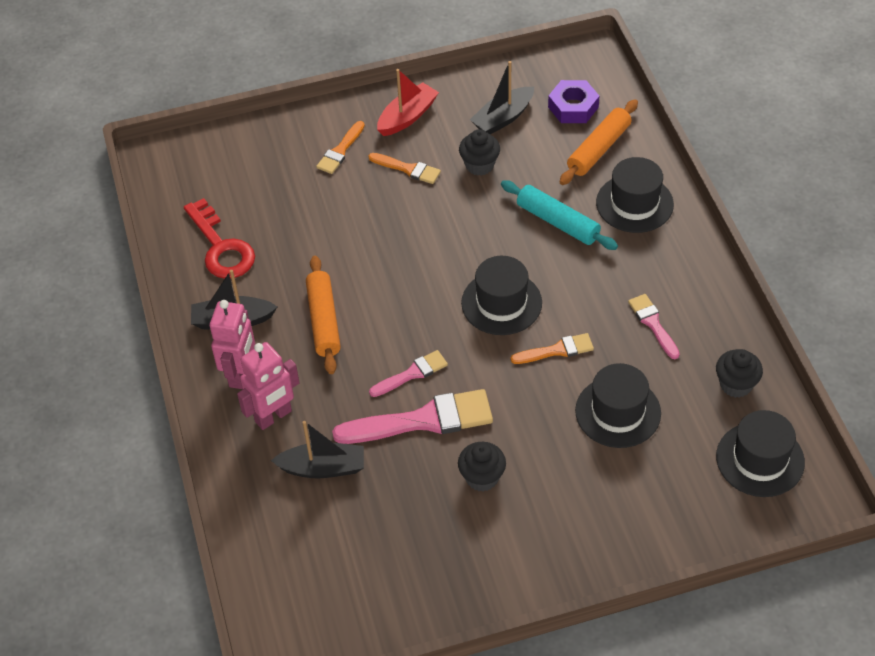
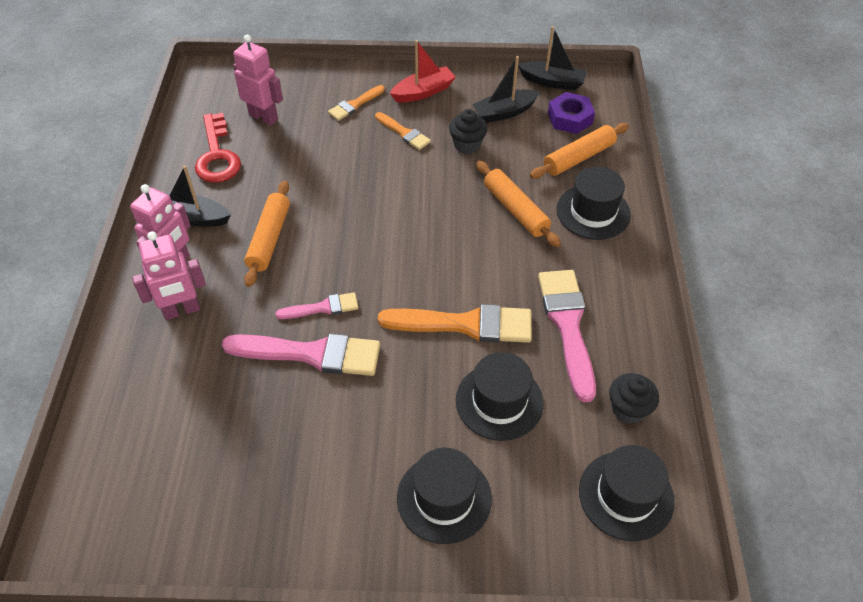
camera: 15 degrees right, 0 degrees up
black boat [271,421,364,478] -> black boat moved to [518,26,587,90]
black cupcake [458,442,506,491] -> none
black hat [461,256,542,335] -> black hat moved to [397,448,492,544]
turquoise rolling pin [501,180,618,250] -> orange rolling pin [476,161,561,247]
orange brush [511,333,594,364] -> orange brush [378,304,532,343], size x1.85
pink brush [628,294,680,359] -> pink brush [538,270,596,402], size x1.85
none -> pink robot [233,35,283,125]

